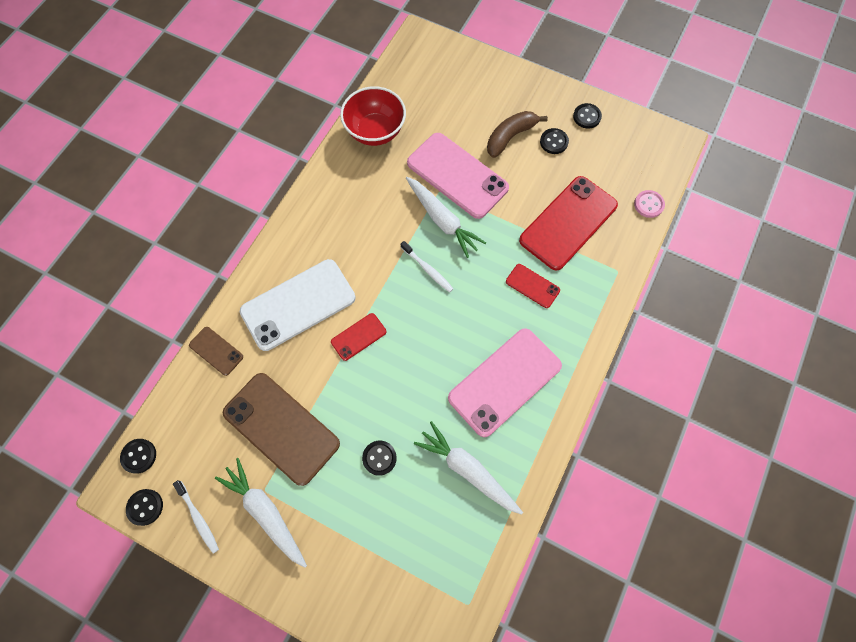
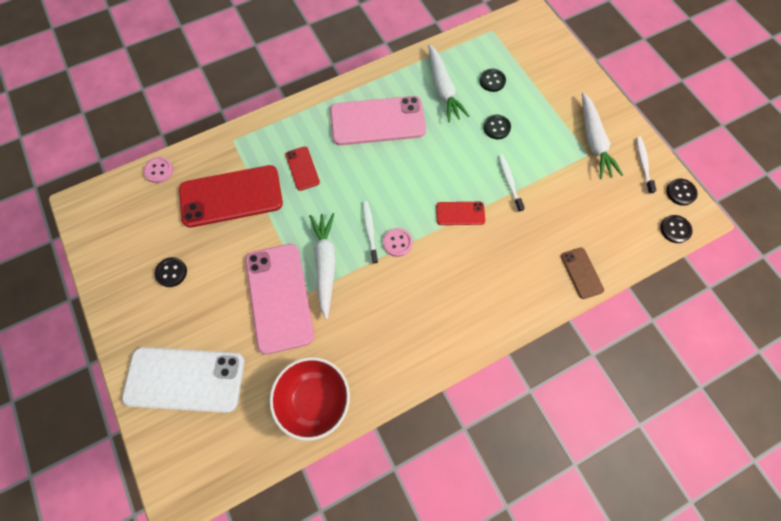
camera: 145 degrees left, 0 degrees up
brown phone [223,373,340,486] -> none
white phone [240,259,355,351] -> white phone moved to [122,347,245,413]
brown banana [487,111,548,158] -> none
black button [573,103,602,129] -> black button moved to [479,68,506,92]
none -> pink button [383,228,413,257]
none -> white toothbrush [498,154,525,212]

